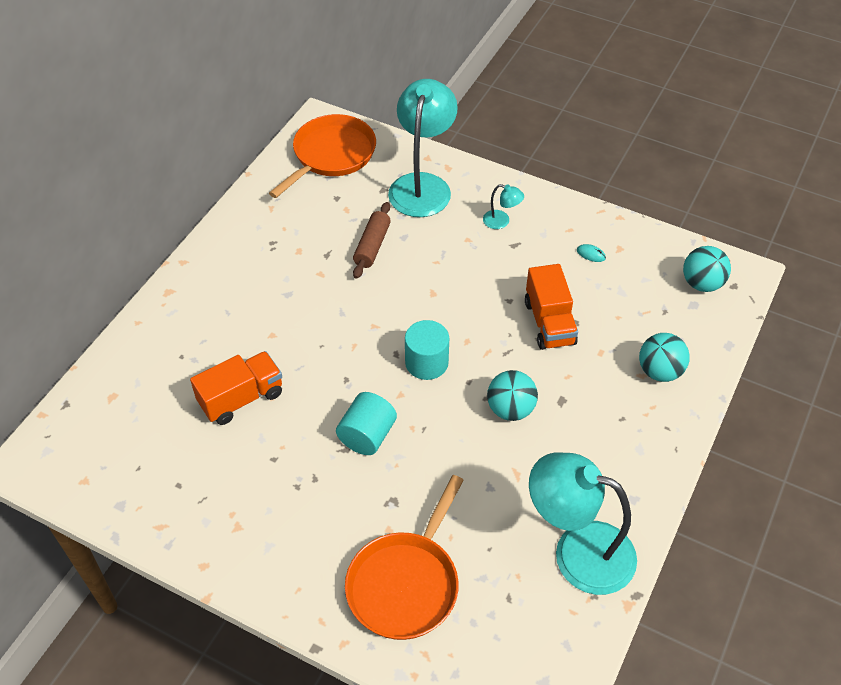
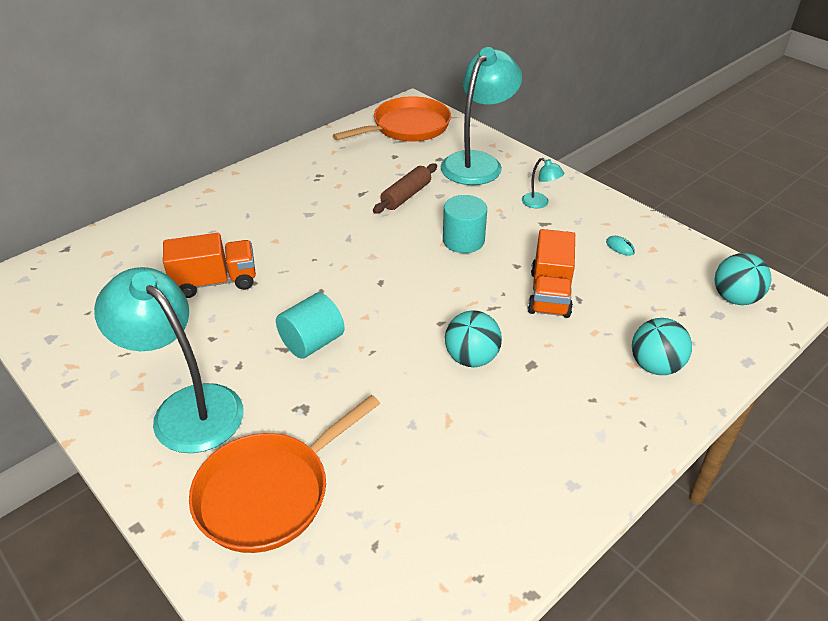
camera: 20 degrees right, 10 degrees down
turquoise cylinder [405,320,449,380] -> turquoise cylinder moved to [443,195,487,253]
turquoise lamp [529,453,637,595] -> turquoise lamp moved to [94,267,244,453]

